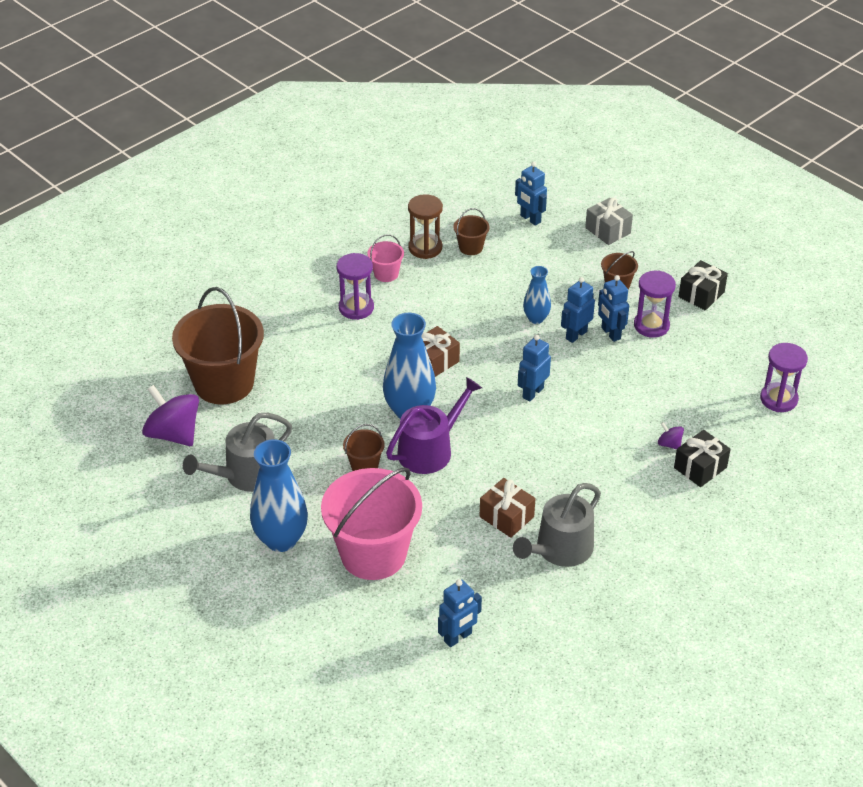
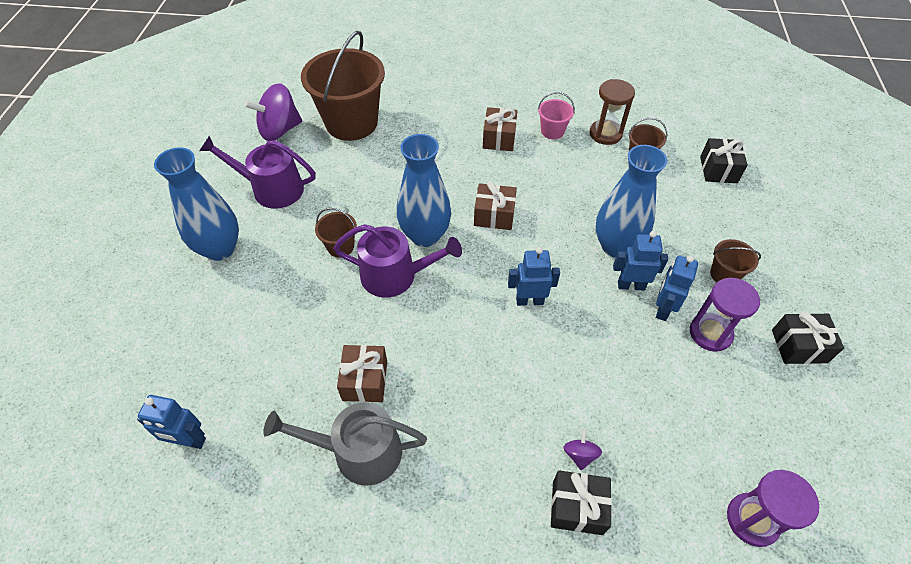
camera: 50 degrees right, 10 degrees up
purple spinning top [142,385,199,446] -> purple spinning top turned 120 degrees counterclockwise [244,83,302,141]
grey watering can [183,413,292,492] -> purple watering can [199,136,316,209]
pink bucket [321,467,422,580] -> none
purple hourglass [336,253,374,320] -> brown gift [483,107,517,151]
blue robot [515,162,547,226] -> black gift [700,138,748,183]
blue vase [523,266,551,324] -> blue vase [596,145,667,258], size x1.80
grey gift [585,198,633,245] -> none

